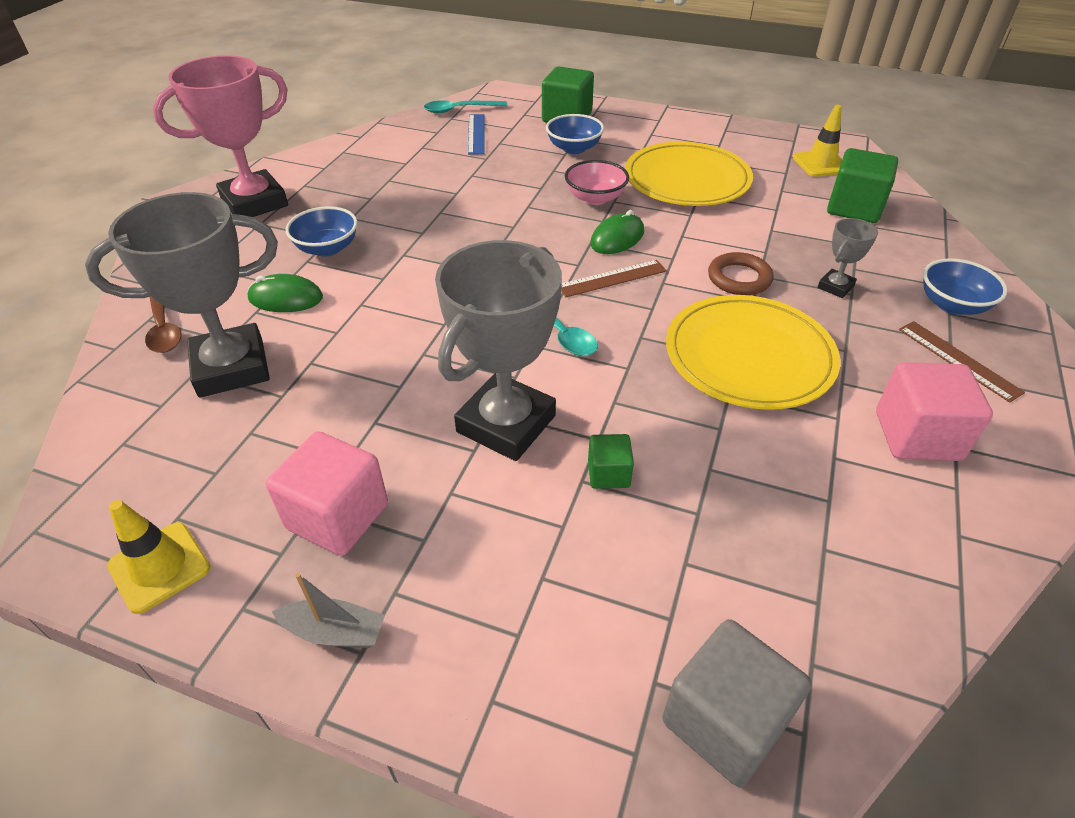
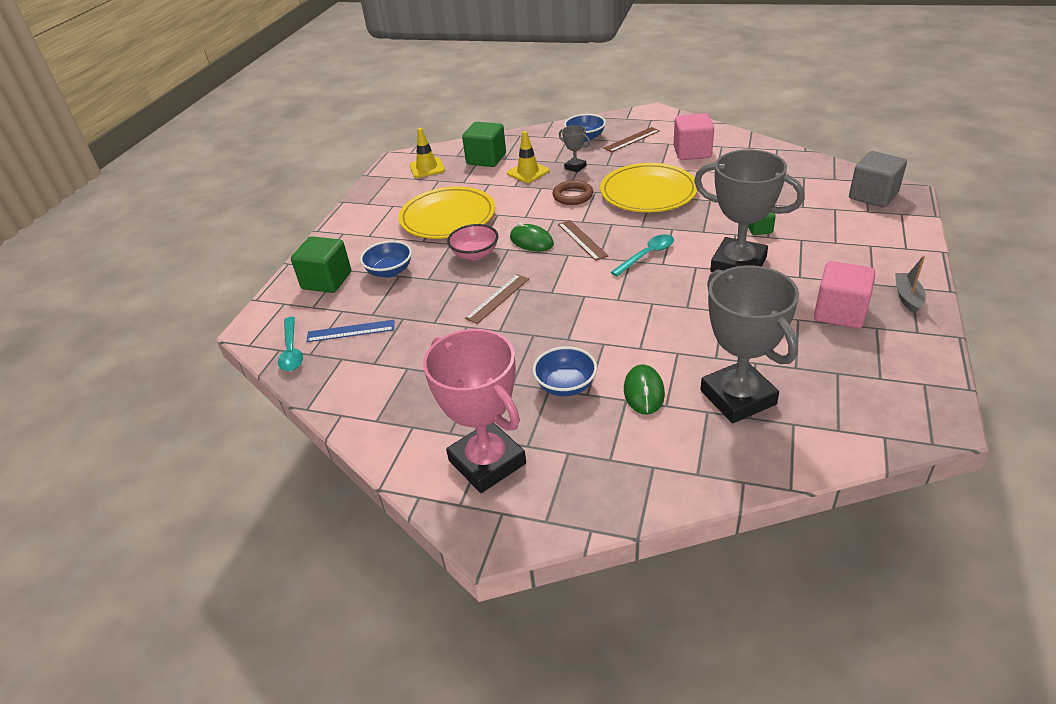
camera: 90 degrees left, 5 degrees down
yellow traffic cone [107,500,210,614] -> yellow traffic cone moved to [507,131,549,183]
brown spoon [145,296,181,353] -> none
none -> brown ruler [465,274,529,324]

